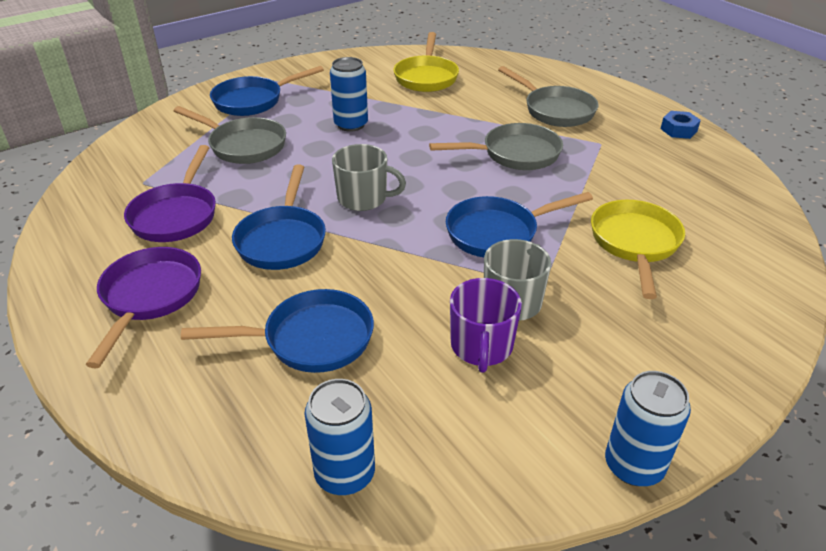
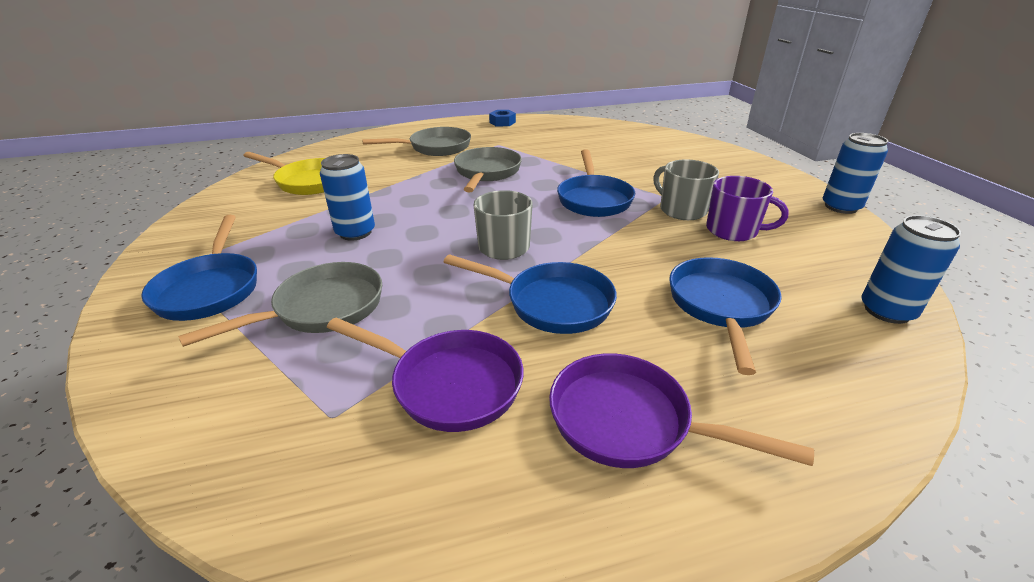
camera: 70 degrees left, 5 degrees down
yellow pan [591,200,685,299] -> none

